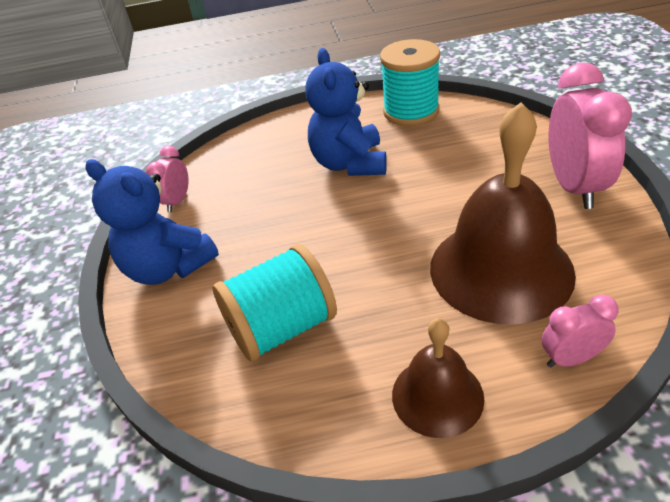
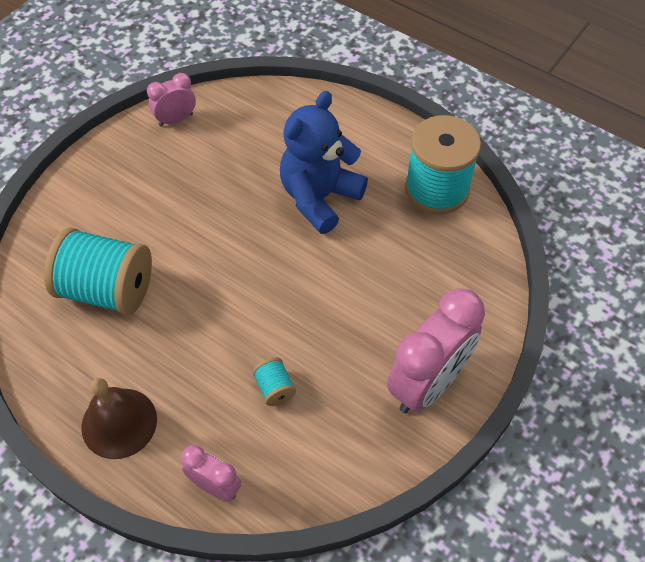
camera: 40 degrees right, 15 degrees up
blue teddy bear [85,159,219,285] -> none
brown bell [430,102,576,325] -> turquoise spool [252,357,296,406]

